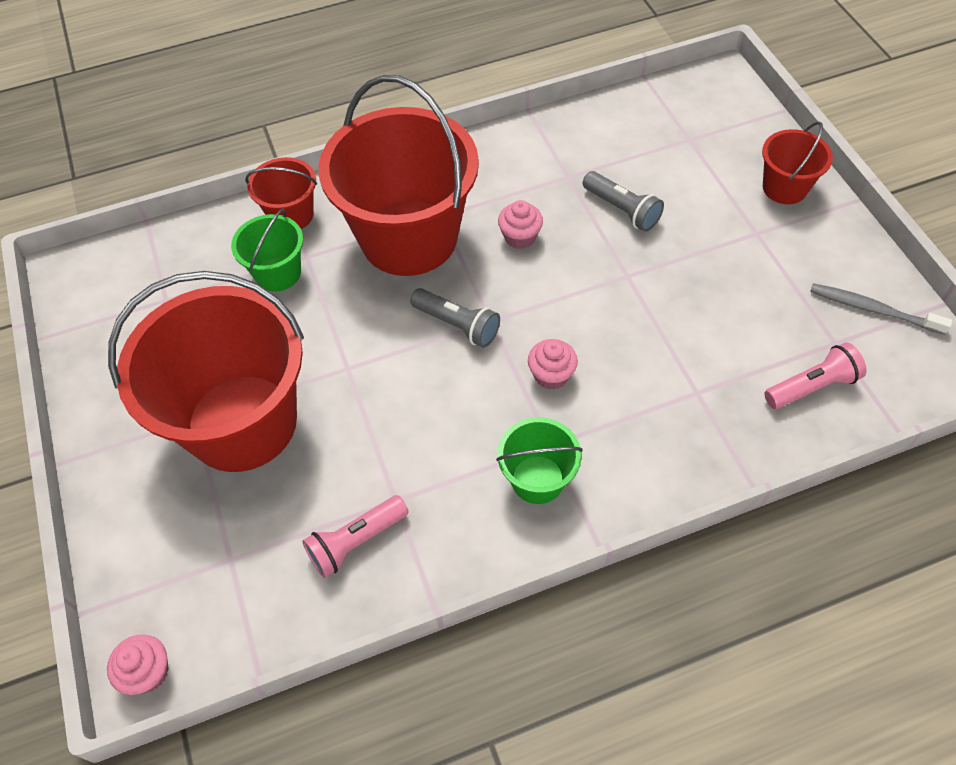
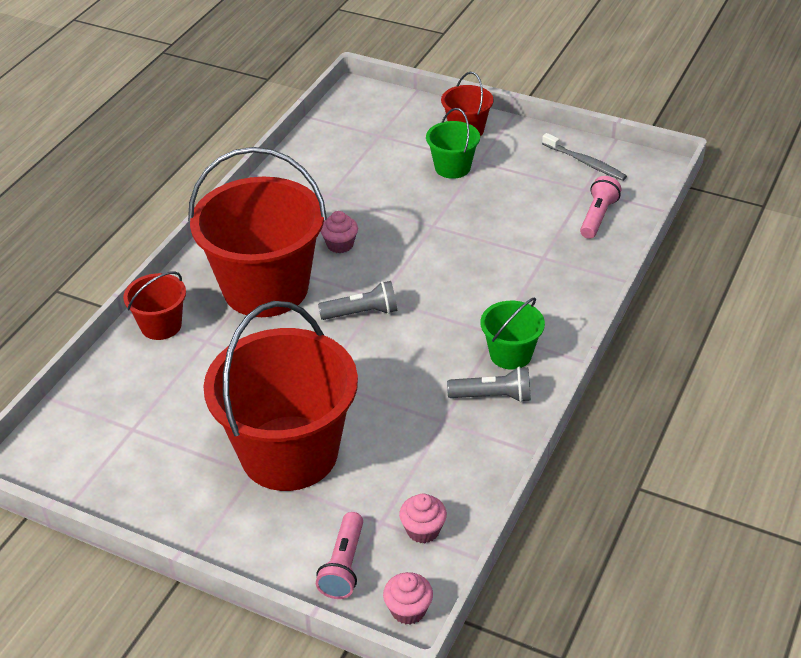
camera: 45 degrees left, 15 degrees down
green bucket [231,208,303,292] -> green bucket moved to [426,108,480,179]
pink flashlight [302,495,409,578] -> pink flashlight moved to [316,512,363,599]
pink cupcake [528,339,578,390] -> pink cupcake moved to [399,493,447,543]
grey flashlight [583,171,664,232] -> grey flashlight moved to [447,367,531,402]
grey toothbrush [810,283,952,335] -> grey toothbrush turned 120 degrees counterclockwise [542,133,627,181]

